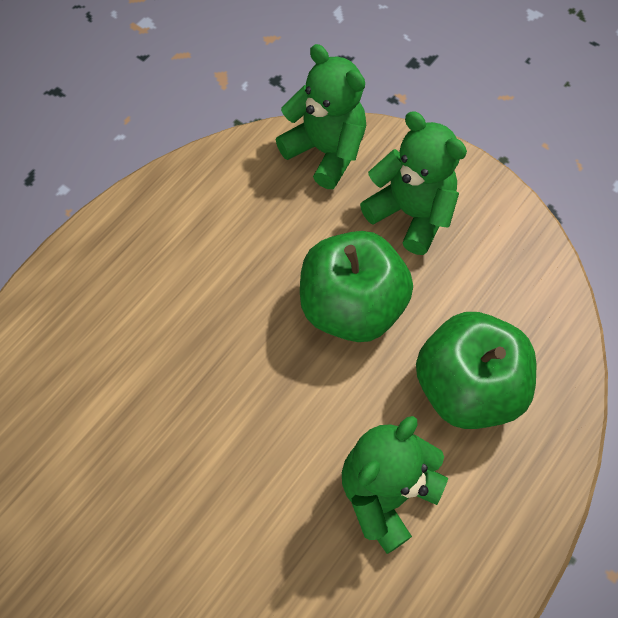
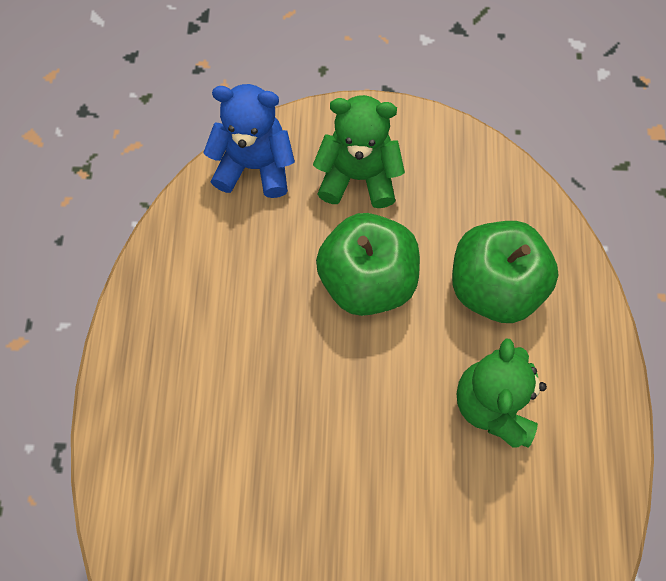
camera: 35 degrees left, 5 degrees up
green teddy bear [276,44,366,189] -> blue teddy bear [203,84,295,198]

